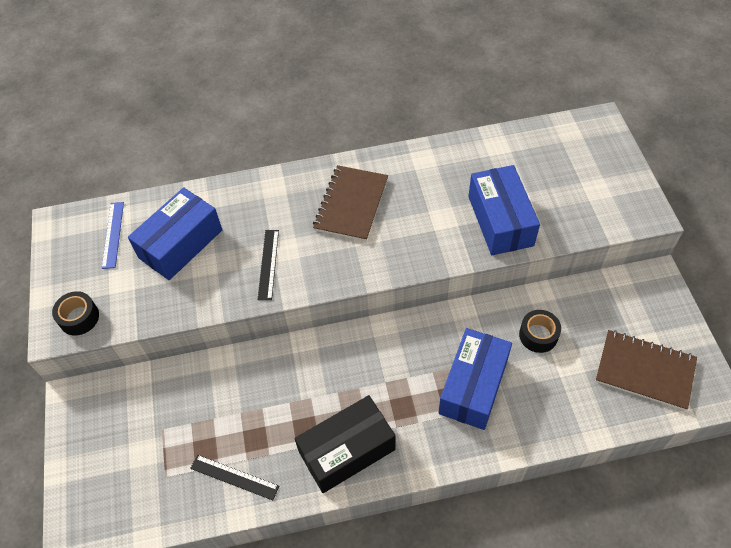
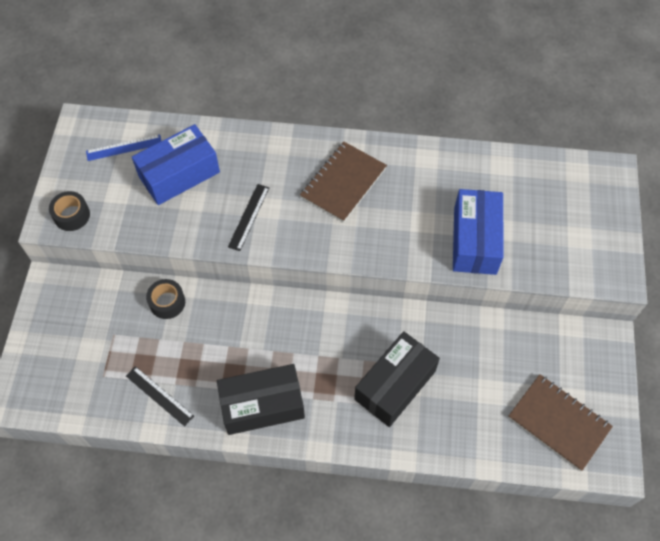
camera: 15 degrees right, 5 degrees up
blue ruler [102,202,124,269] -> blue ruler turned 60 degrees clockwise [86,134,161,161]
blue box [438,328,512,430] -> black box [354,331,440,427]
black tape [519,310,561,353] -> black tape moved to [146,279,185,319]

